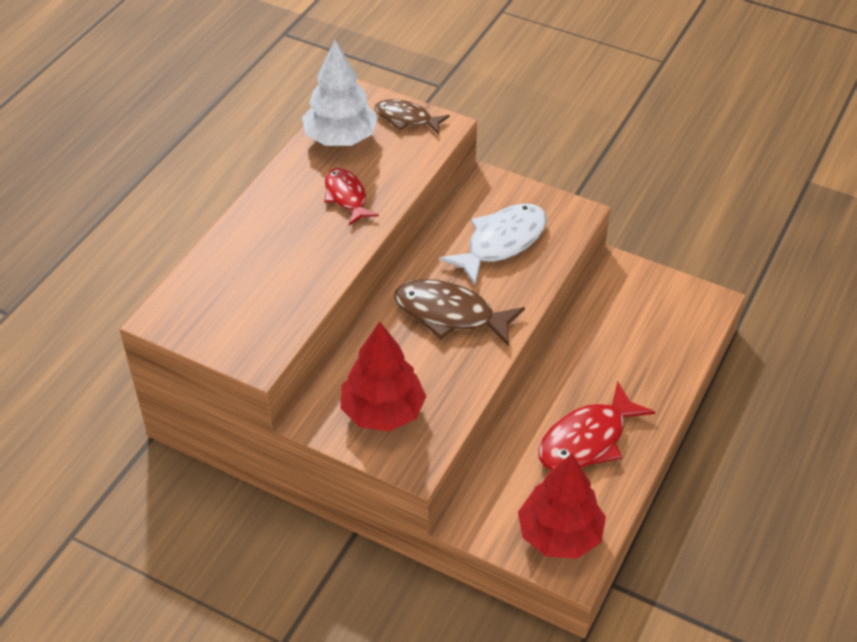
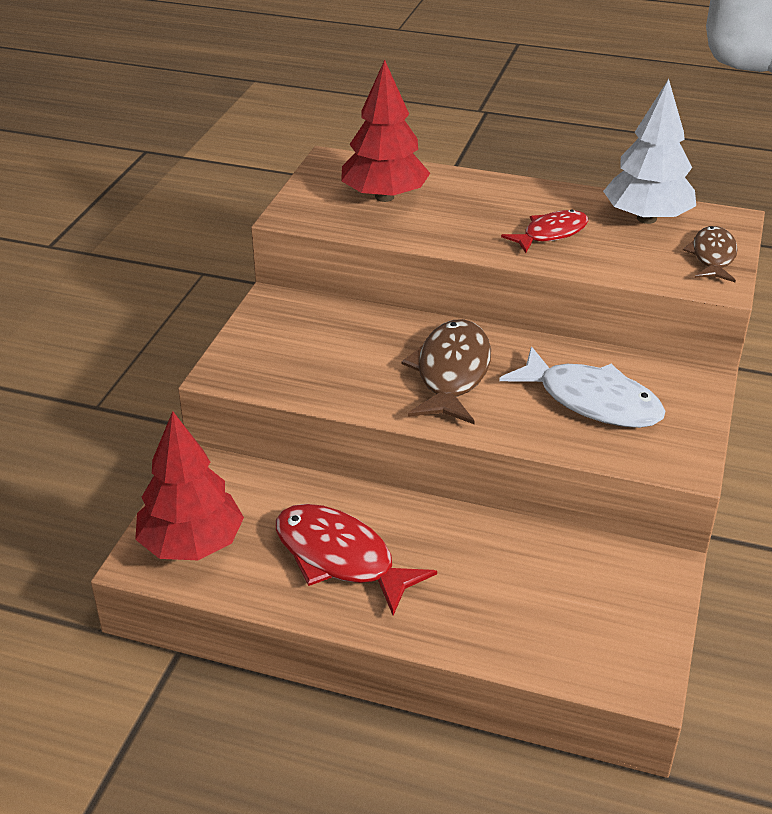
camera: 80 degrees right, 10 degrees down
red tree [340,322,427,432] -> red tree moved to [341,60,430,202]

